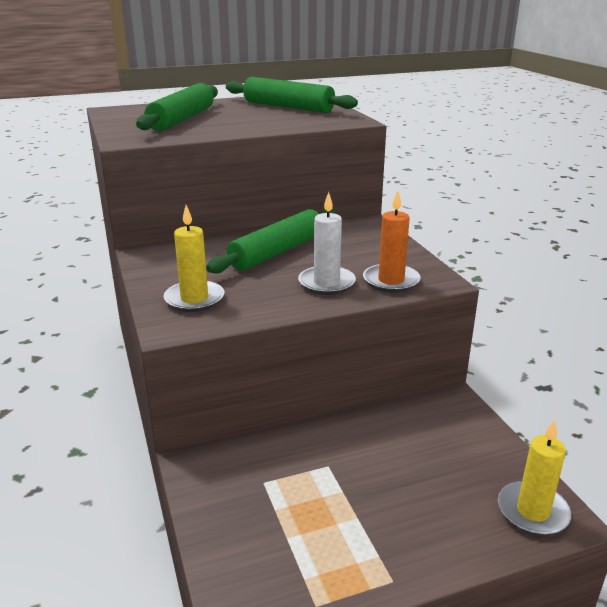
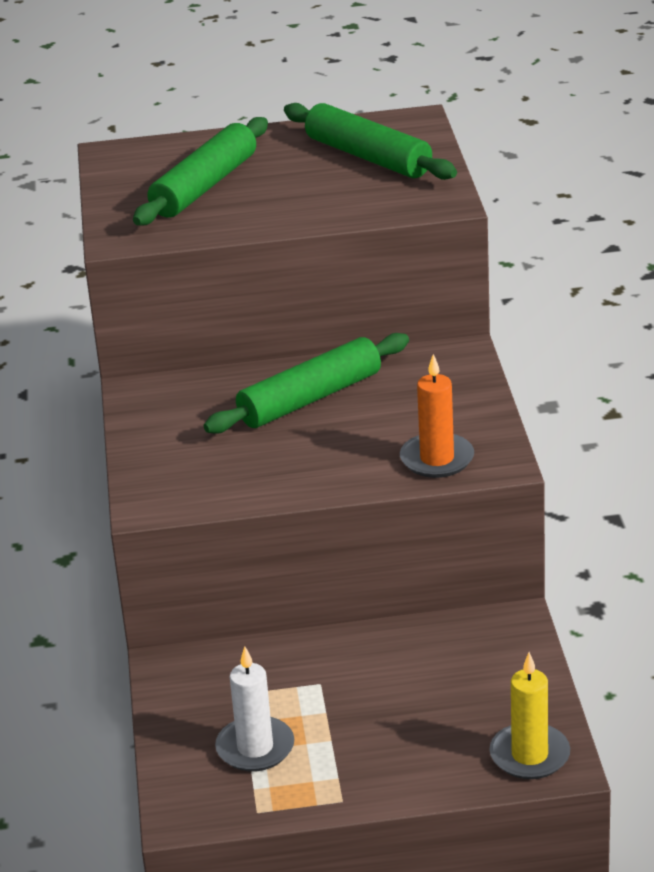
camera: 15 degrees right, 5 degrees up
yellow candle [163,205,224,312] -> none
white candle [298,192,356,295] -> white candle moved to [215,646,294,771]

